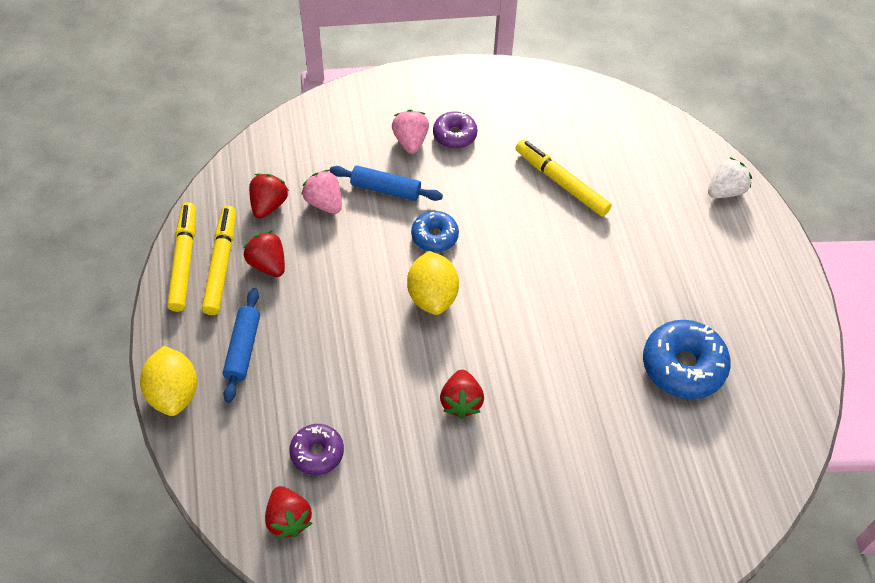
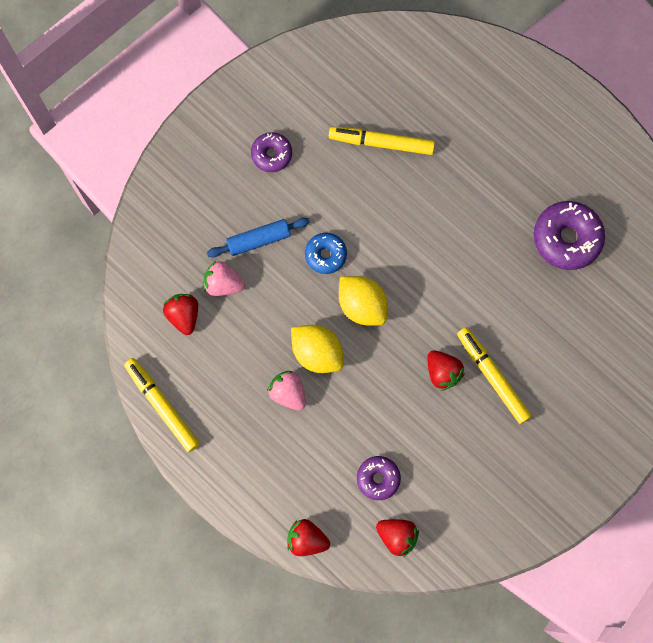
camera: 35 degrees left, 20 degrees up
yellow lemon [140,346,197,416] -> yellow lemon moved to [291,325,343,373]
yellow marker [202,206,236,315] -> yellow marker moved to [457,327,531,424]
blue rolling pin [223,288,260,403] -> none
red strawberry [243,231,285,277] -> red strawberry moved to [287,519,330,556]
pink strawberry [392,110,429,154] -> pink strawberry moved to [267,371,306,411]
blue donut [643,320,731,399] -> purple donut [534,201,605,270]
white strawberry [708,157,752,198] -> none

